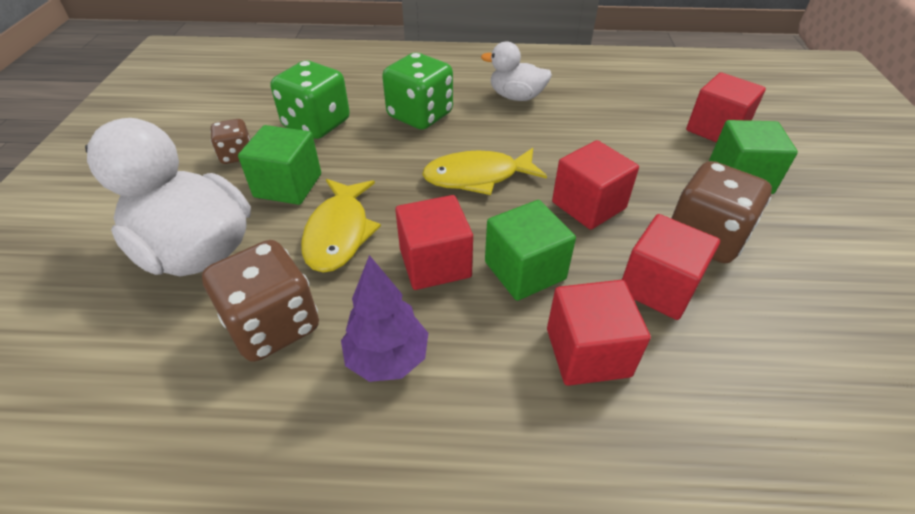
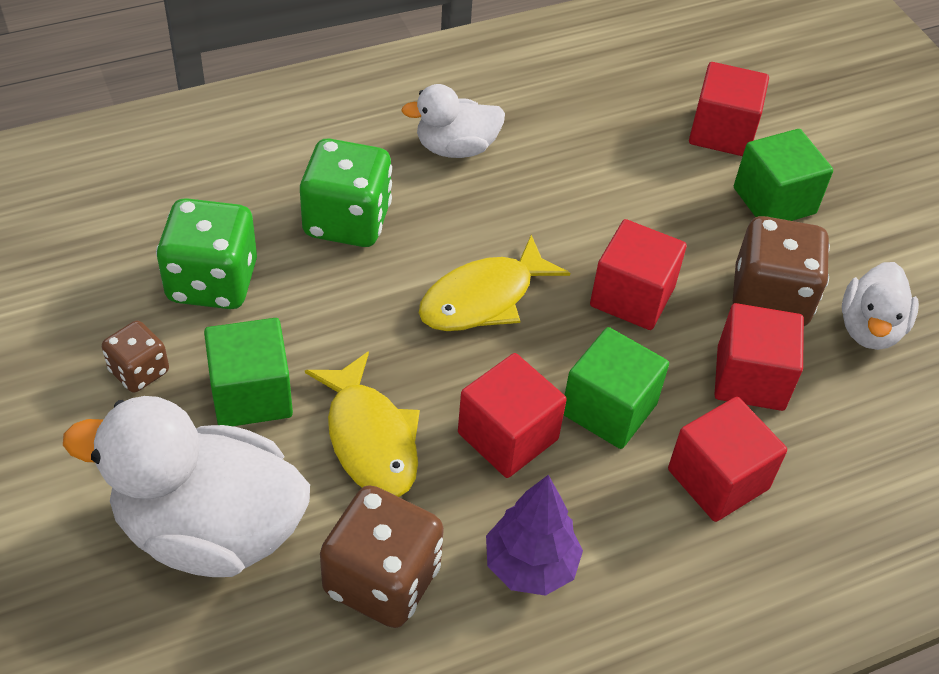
camera: 30 degrees left, 5 degrees up
none -> white duck [842,262,919,350]

